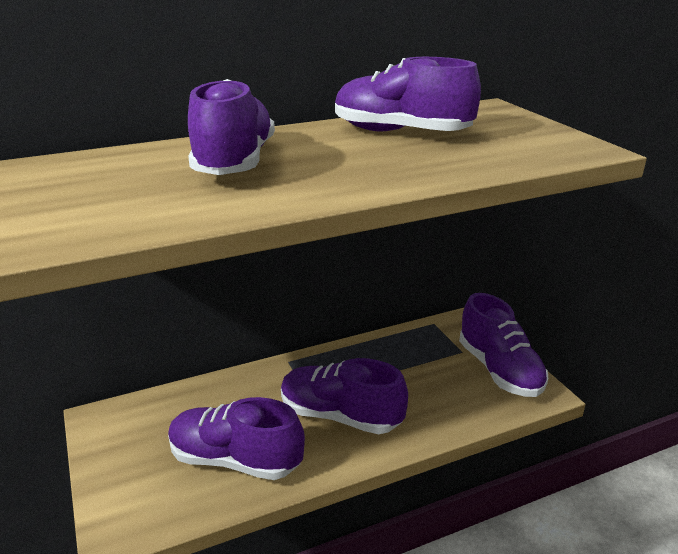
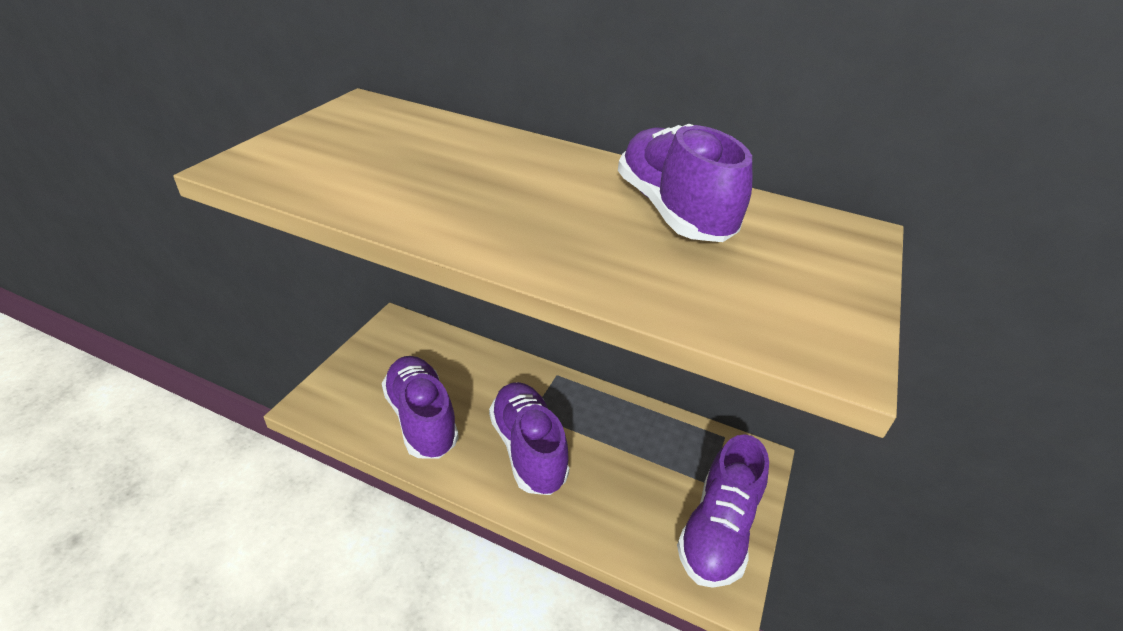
camera: 45 degrees right, 10 degrees up
purple shoe [188,79,275,175] -> none

